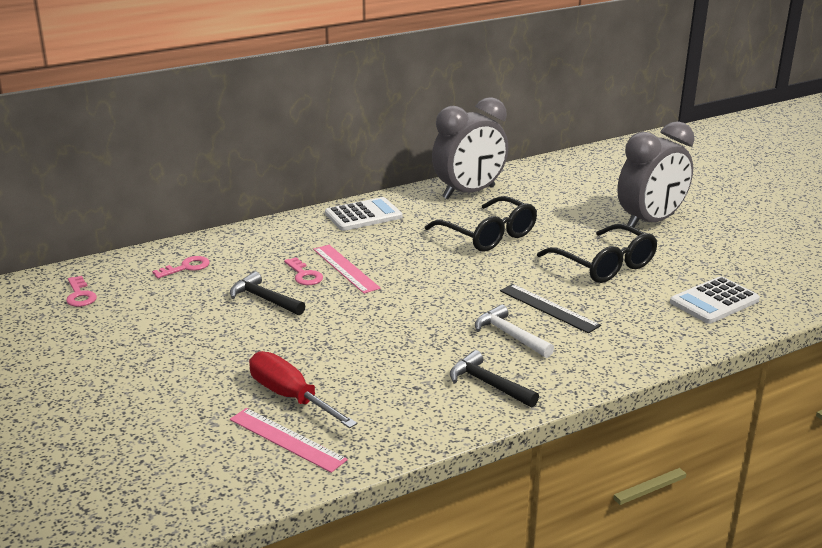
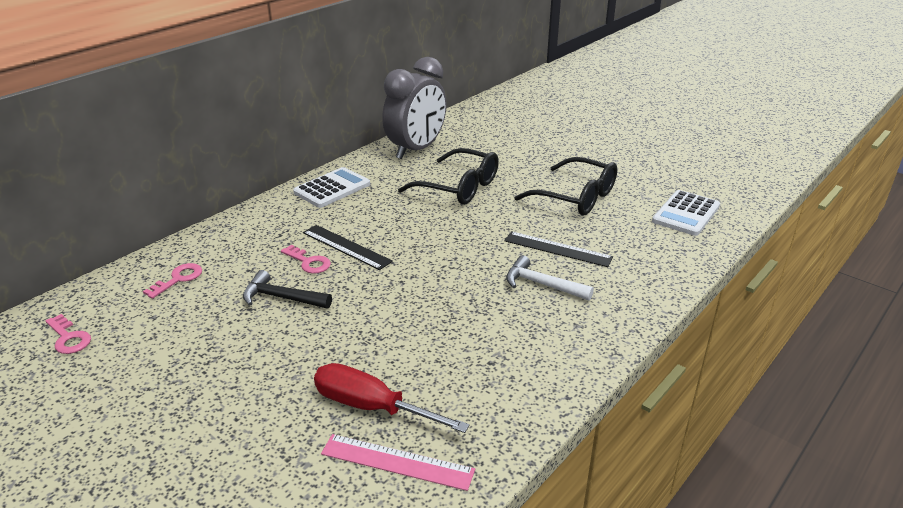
camera: 20 degrees left, 5 degrees up
pink ruler [313,245,381,294] -> black ruler [303,225,393,270]
black hammer [450,350,539,407] -> none
grey clock [617,121,694,228] -> none

